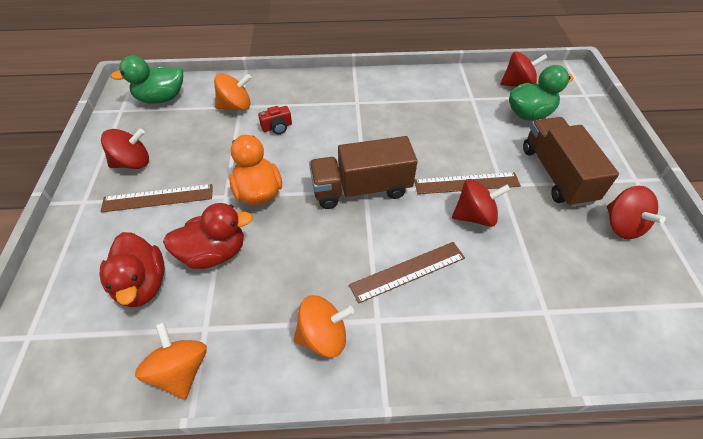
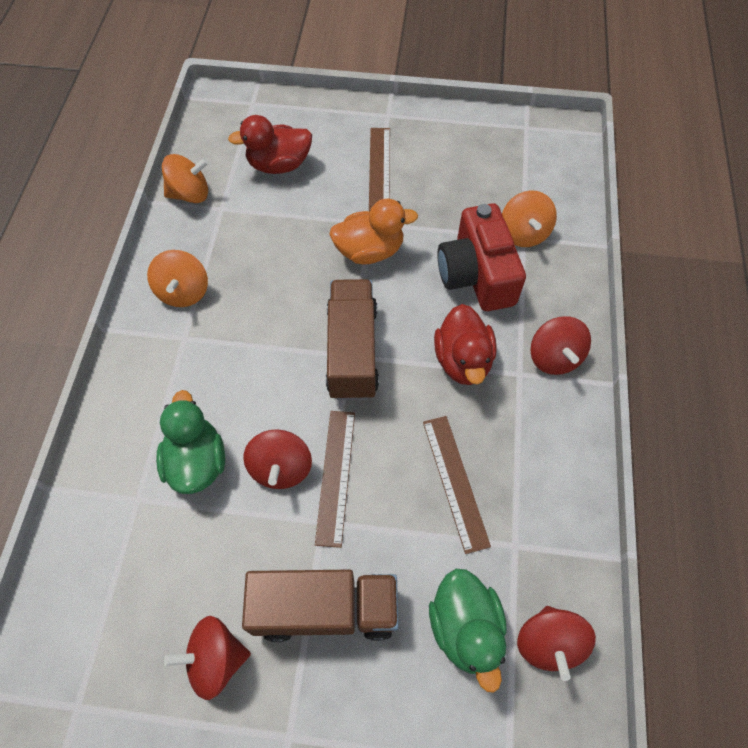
camera: 100 degrees right, 10 degrees up
red spinning top [101,129,149,169] -> red spinning top moved to [531,316,591,375]
green duck [111,55,183,103] -> green duck moved to [156,390,225,494]
red duck [163,203,253,269] -> red duck moved to [434,304,497,385]
red camera [258,106,292,134] -> red camera [437,203,526,311], size x2.37
brown ruler [349,242,465,304] -> brown ruler moved to [423,416,491,554]

